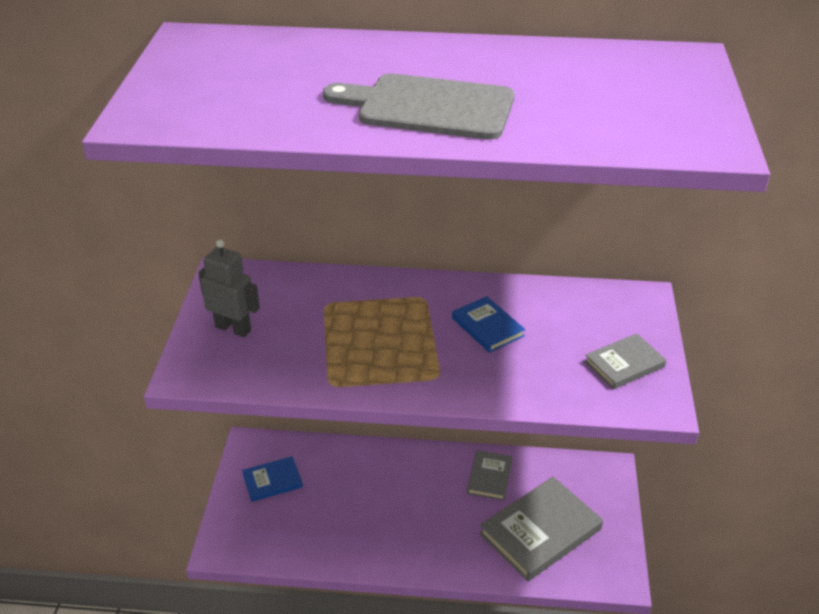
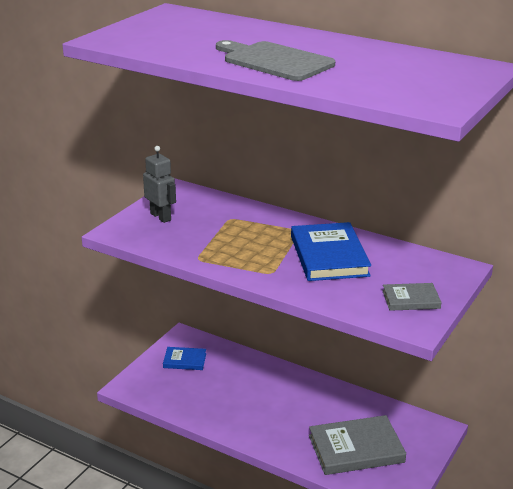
camera: 25 degrees right, 10 degrees down
blue book [452,296,525,353] -> blue book [291,222,371,281], size x1.84
grey book [467,450,512,501] -> none

